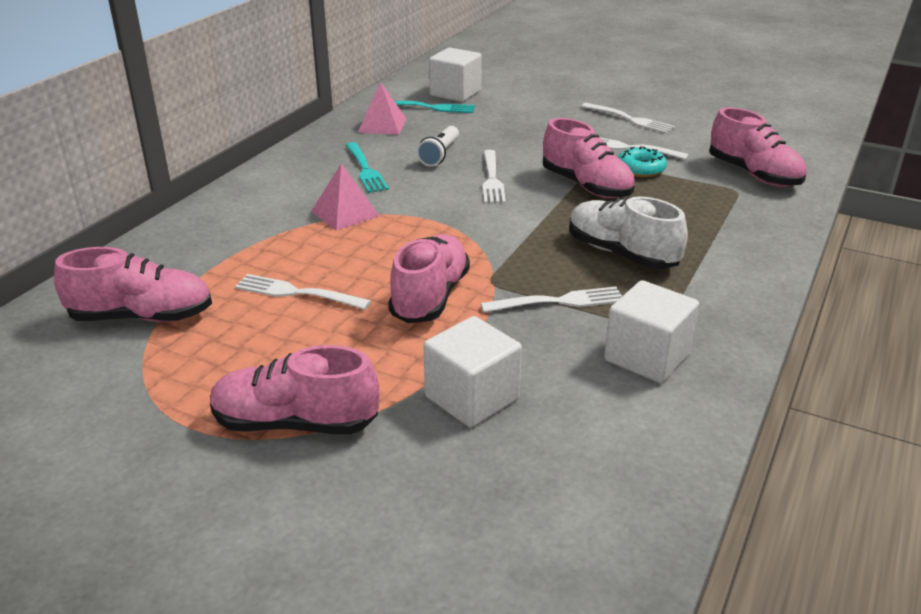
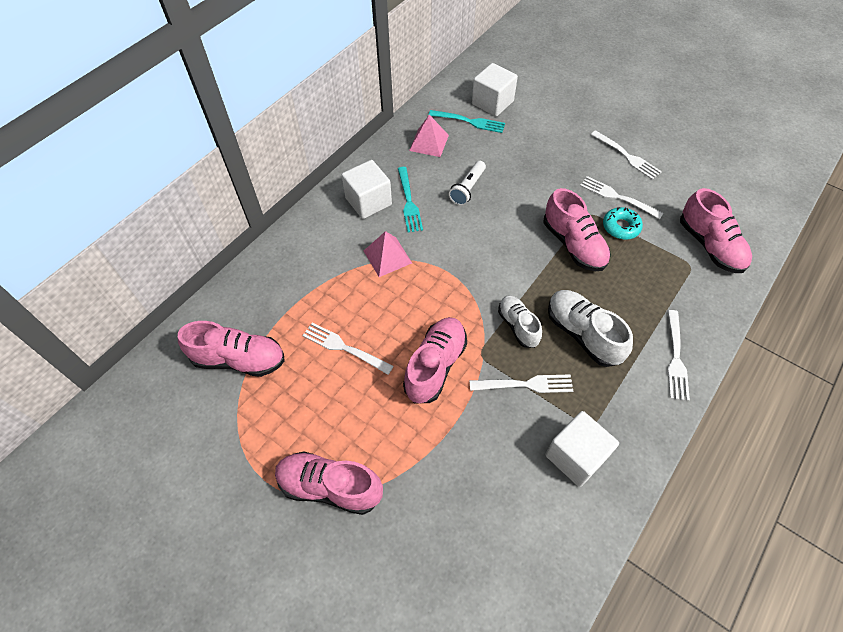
camera: 10 degrees right, 25 degrees up
white cube [423,316,522,428] -> white cube moved to [342,160,392,219]
white fork [483,150,506,203] -> white fork moved to [667,310,690,401]
none -> white shoe [498,295,542,348]

